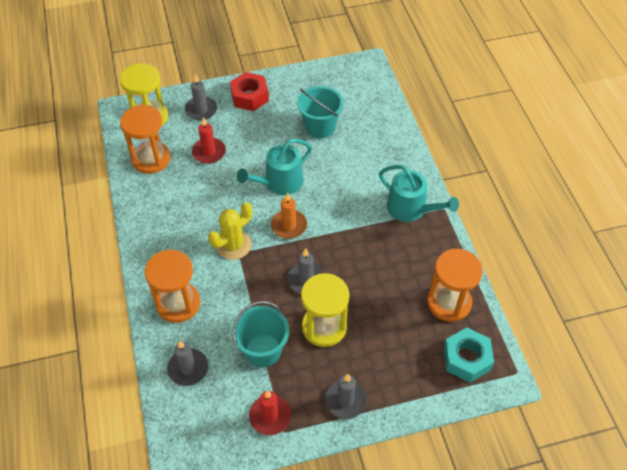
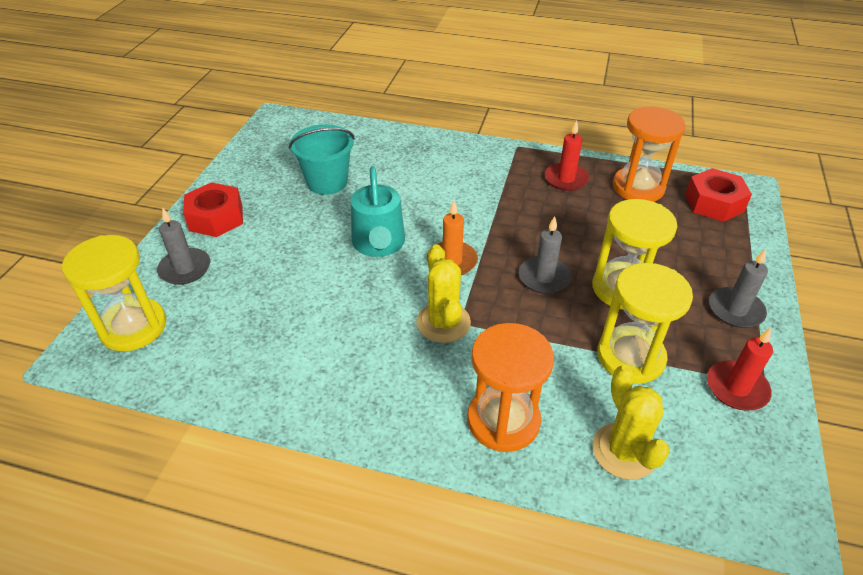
camera: 60 degrees left, 10 degrees down
orange hourglass [120,105,171,174] -> none
grey candle [167,340,208,386] -> yellow cactus [592,365,670,480]
red candle [192,117,226,164] -> red candle moved to [545,120,589,191]
turquoise bucket [232,301,289,367] -> yellow hourglass [597,263,693,383]
turquoise watering can [379,165,459,222] -> none
turquoise nut [443,328,494,383] -> red nut [685,168,752,222]

